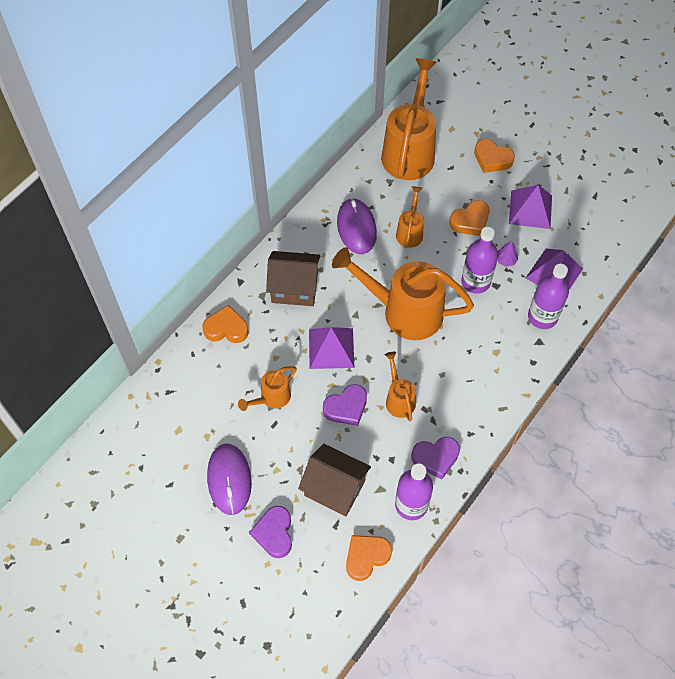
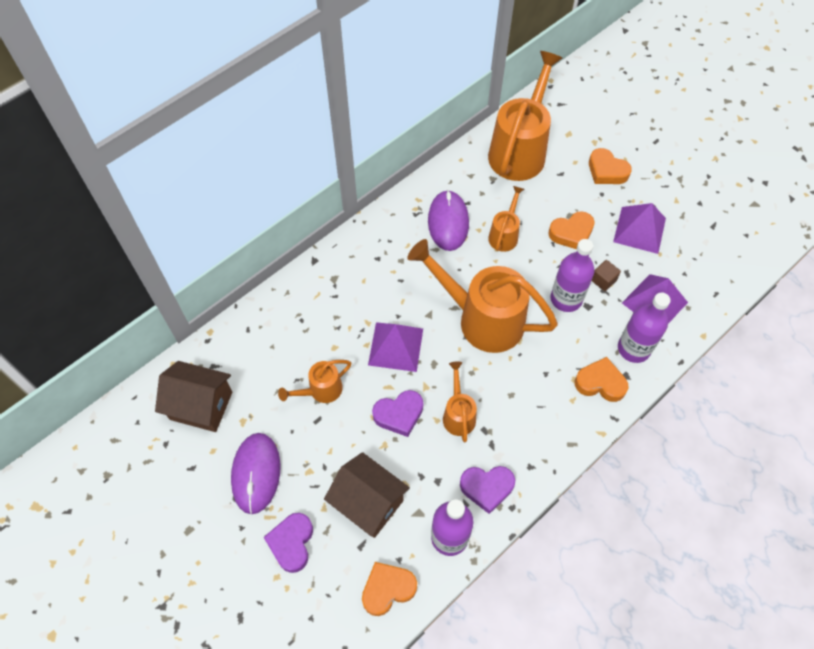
camera: 10 degrees right, 0 degrees up
orange heart [202,305,249,343] -> orange heart moved to [575,357,629,402]
brown house [266,251,320,306] -> brown house moved to [155,361,232,432]
purple tree [497,241,518,267] -> brown cube [592,260,621,291]

